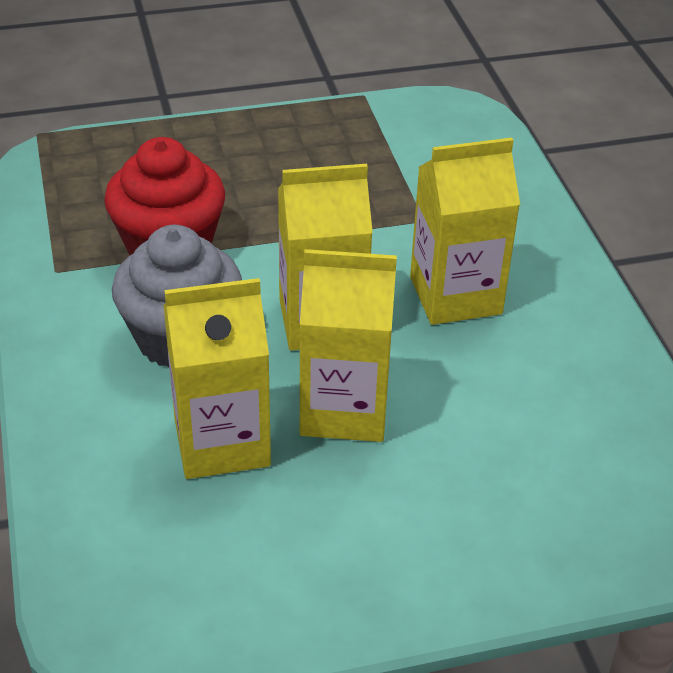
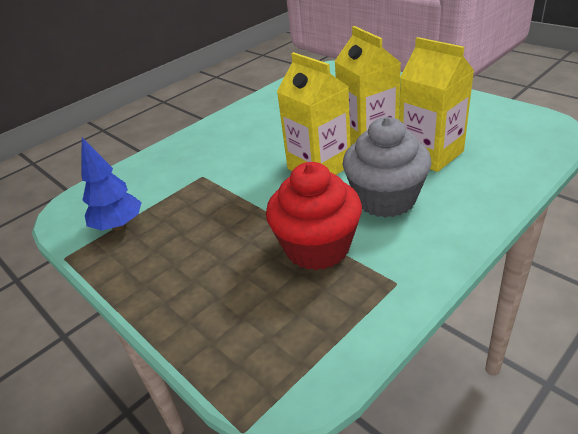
camera: 115 degrees left, 5 degrees down
yellow carton [410,138,520,325] -> none
none -> blue tree [81,137,142,231]

